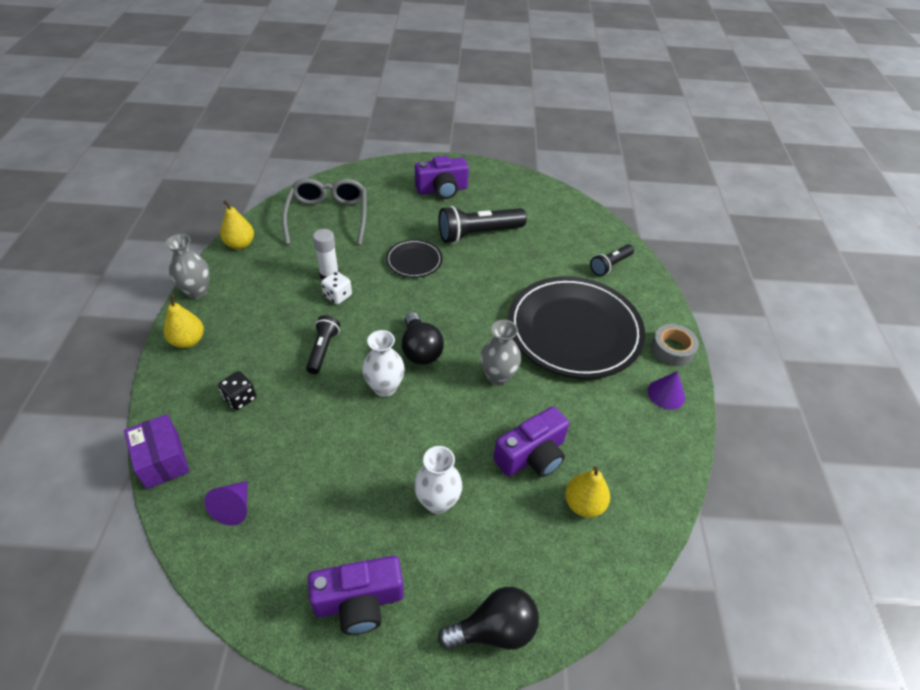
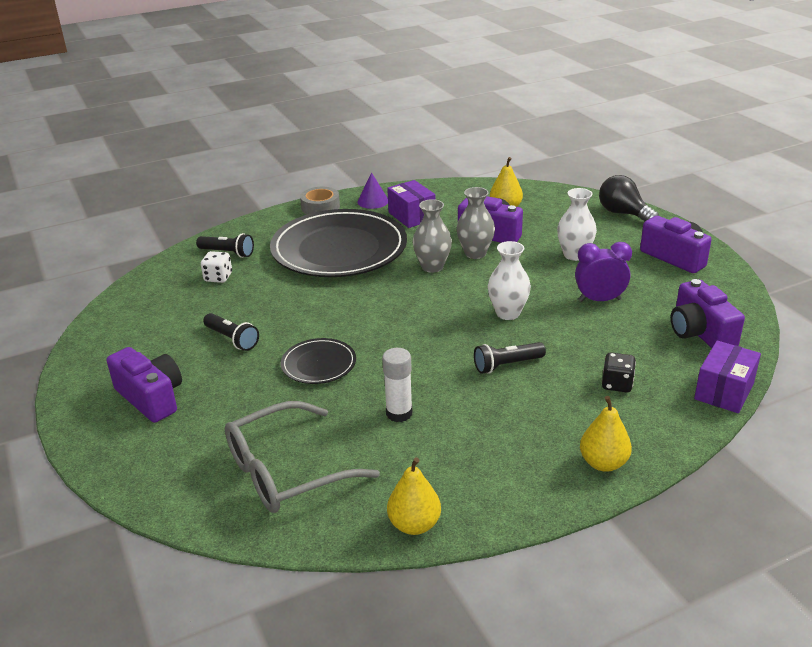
camera: 115 degrees left, 15 degrees down
grey vase [165,234,210,299] -> grey vase moved to [457,187,495,259]
purple cone [204,481,247,526] -> purple camera [671,279,745,348]
white dice [321,271,352,304] -> white dice moved to [201,251,232,283]
black light bulb [402,312,444,365] -> none
black flashlight [438,206,527,243] -> black flashlight [203,313,259,351], size x0.58
none -> purple box [387,180,436,228]
none -> purple clock [575,242,632,302]

